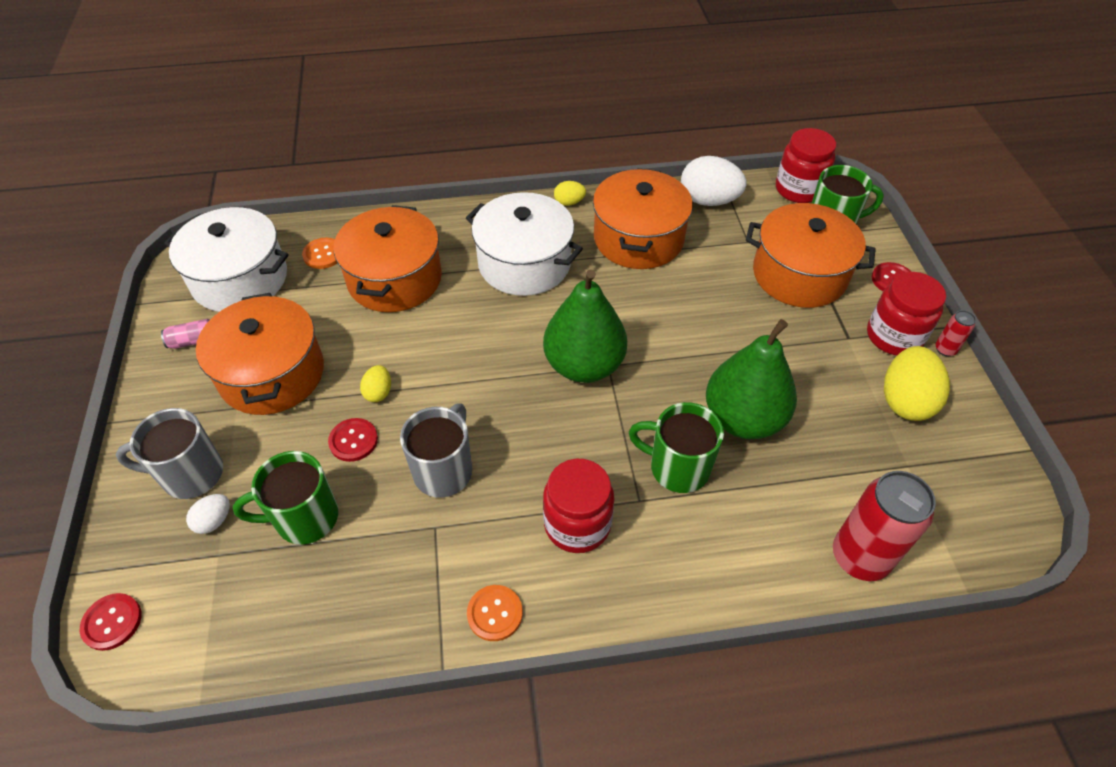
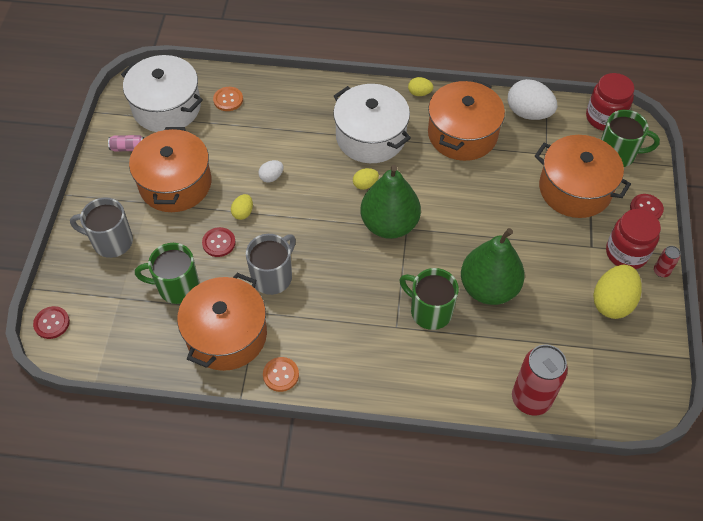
camera: 15 degrees right, 5 degrees up
white egg [186,494,230,534] -> white egg moved to [258,160,284,183]
orange pot [334,205,442,312] -> orange pot moved to [177,273,267,371]
red jar [543,459,614,553] -> none
none -> yellow egg [353,168,379,190]

